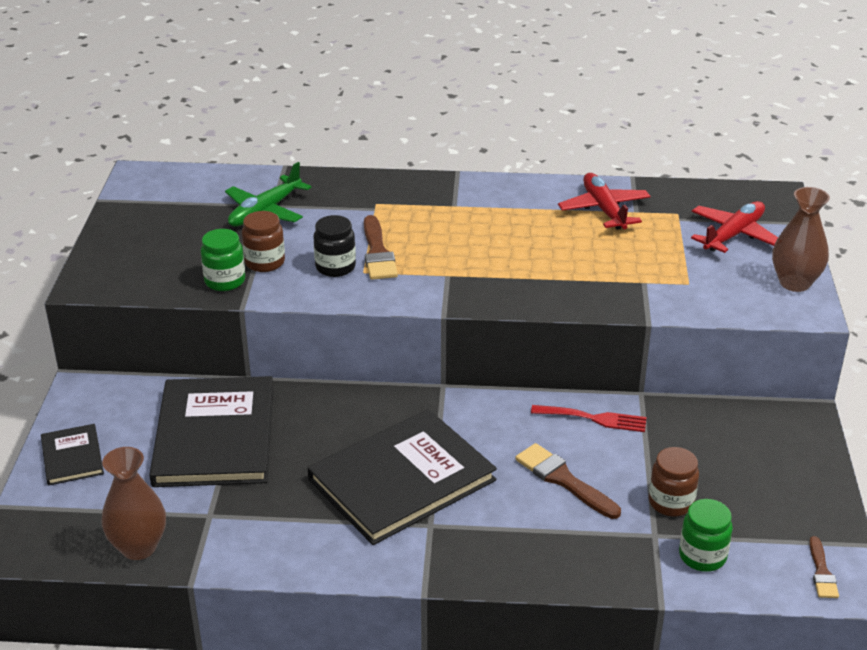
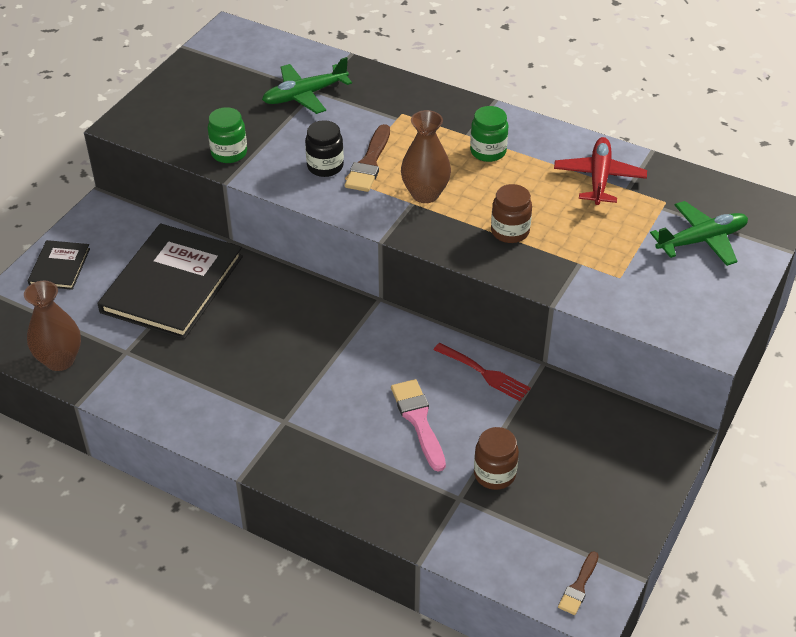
camera: 25 degrees right, 10 degrees up
brown jar [242,211,285,272] -> brown jar moved to [491,184,532,243]
black book [308,409,497,545] -> none
brown brush [515,443,621,519] -> pink brush [391,379,446,472]
green jar [679,499,733,572] -> green jar moved to [470,106,508,162]
red plane [691,201,778,253] -> green plane [650,201,748,266]
brown vase [772,187,830,292] -> brown vase moved to [401,110,451,203]

